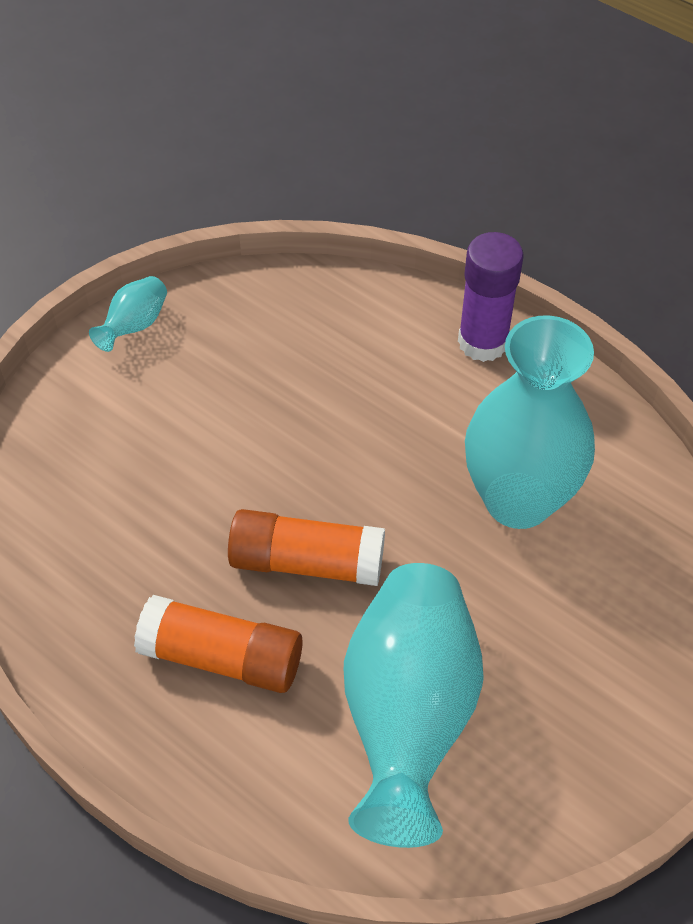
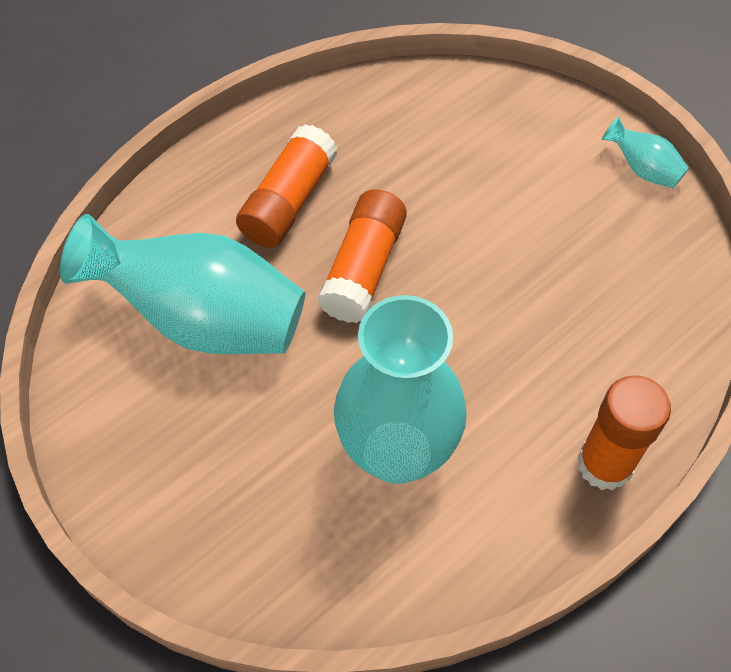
camera: 100 degrees right, 5 degrees up
purple glue stick [458,232,524,362] -> orange glue stick [577,375,671,491]

